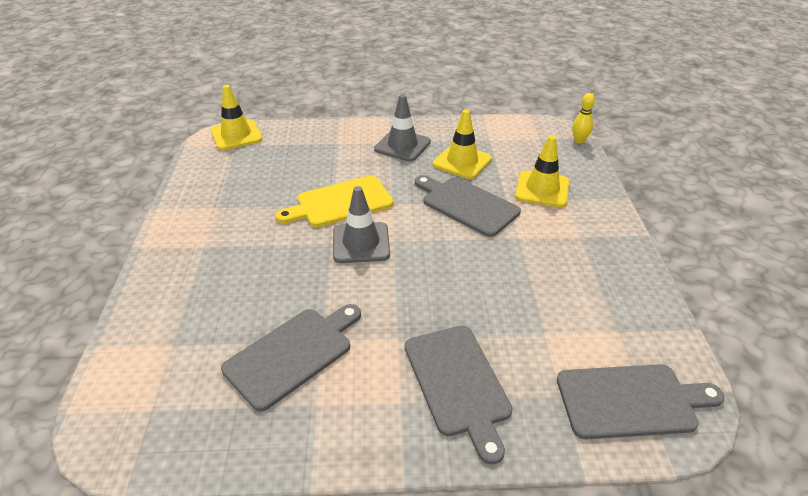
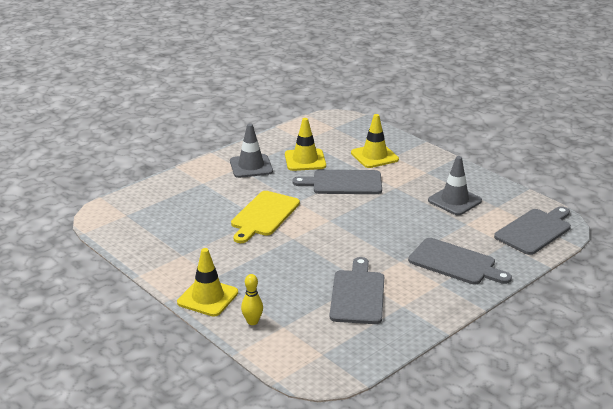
camera: 40 degrees left, 10 degrees down
yellow traffic cone [211,85,262,150] -> yellow traffic cone moved to [177,248,238,317]
grey traffic cone [333,186,390,263] -> grey traffic cone moved to [428,156,482,215]
yellow bowling pin [572,93,595,143] -> yellow bowling pin moved to [241,274,263,325]

